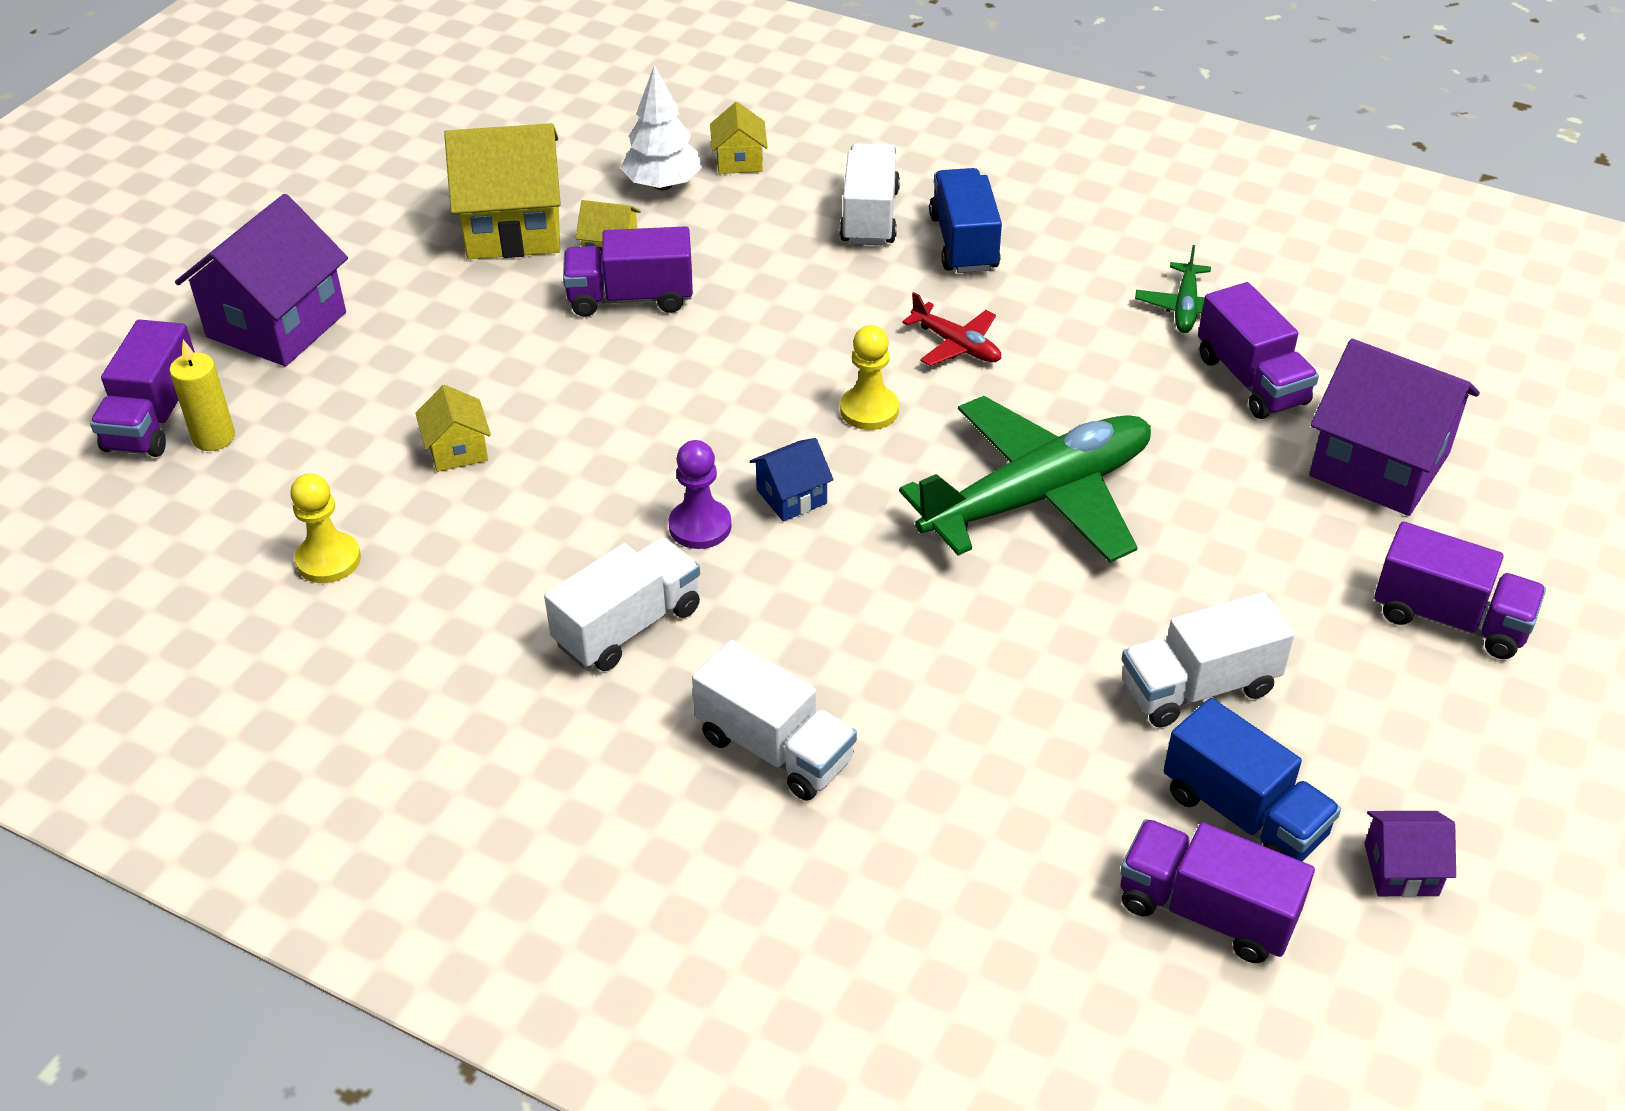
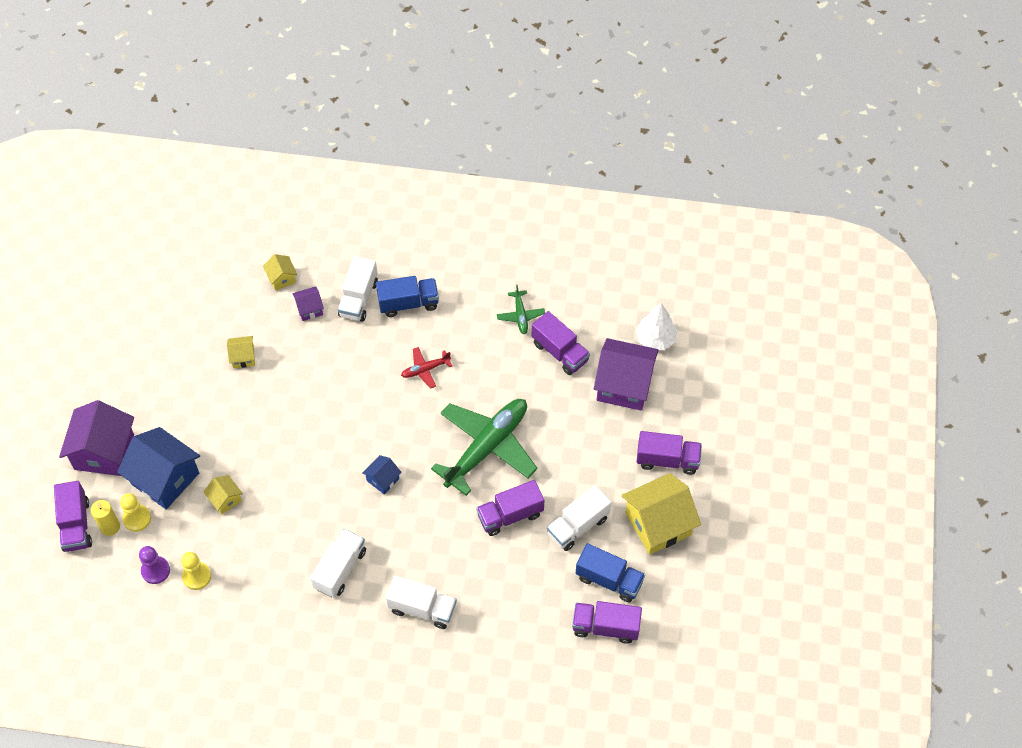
camera: 20 degrees left, 15 degrees up
yellow house [444,123,561,259] -> yellow house moved to [622,473,701,555]
purple truck [563,226,693,317] -> purple truck moved to [476,480,544,536]
white tree [621,65,702,190] -> white tree moved to [636,303,677,350]
purple pawn [669,440,732,549] -> purple pawn moved to [139,546,170,584]
white truck [839,143,900,245] -> white truck turned 150 degrees counterclockwise [338,256,378,322]
yellow pawn [840,325,899,430] -> yellow pawn moved to [120,493,151,532]
red plane [902,292,1001,366] -> red plane turned 135 degrees clockwise [401,347,452,389]
blue truck [929,168,1002,273] -> blue truck turned 105 degrees clockwise [376,276,439,317]
purple house [1364,811,1456,898] -> purple house moved to [292,286,324,321]
none -> blue house [117,427,200,509]

